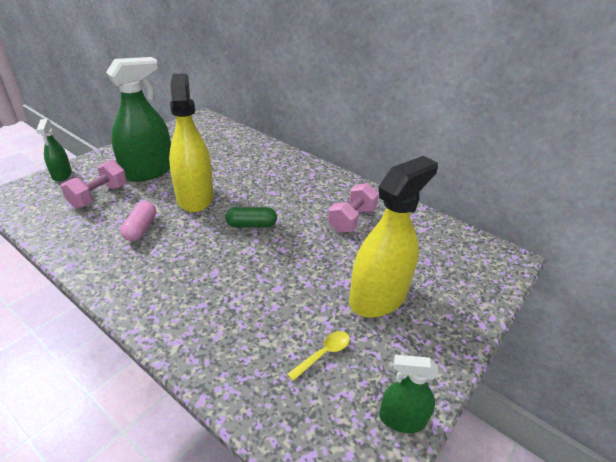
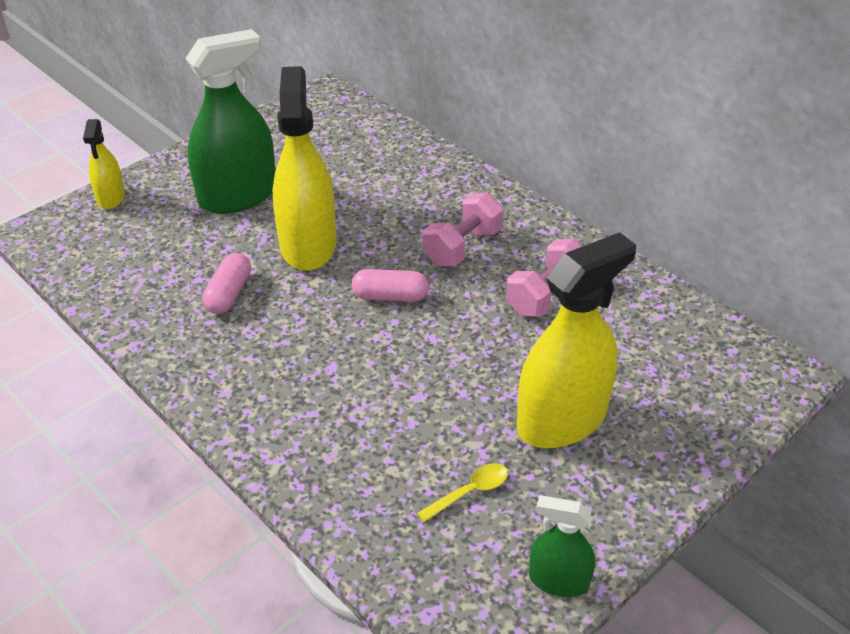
camera: 10 degrees right, 5 degrees up
green spray bottle [36,119,72,181] -> yellow spray bottle [83,119,125,209]
pink dumbbell [61,160,127,208] -> pink dumbbell moved to [423,192,503,266]
green capsule [225,207,277,228] -> pink capsule [352,269,429,302]

